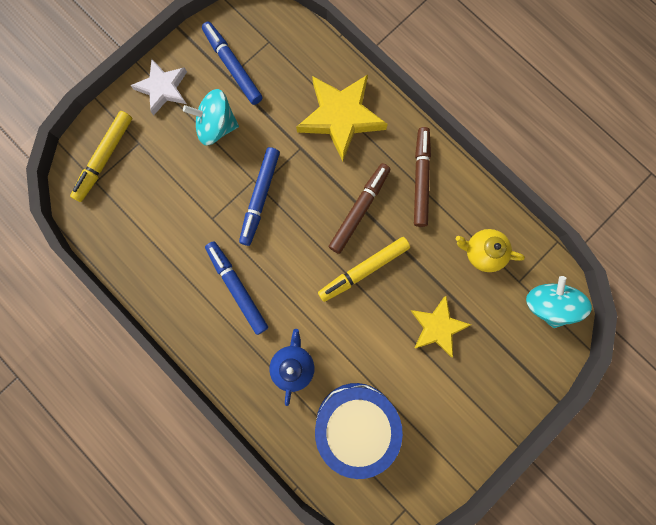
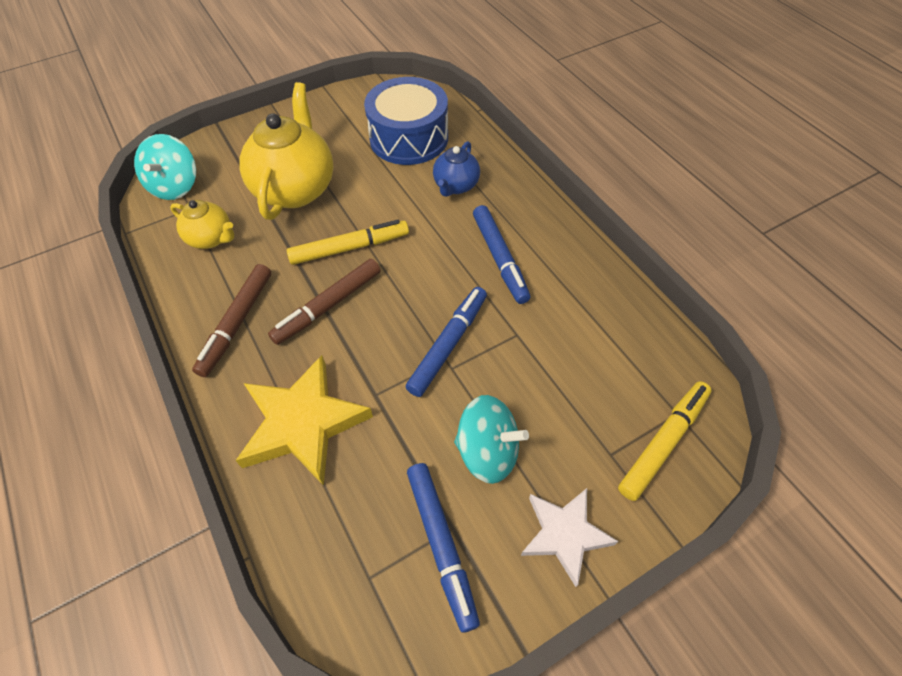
camera: 165 degrees left, 25 degrees down
yellow star [411,296,471,357] -> yellow teapot [239,82,334,220]

